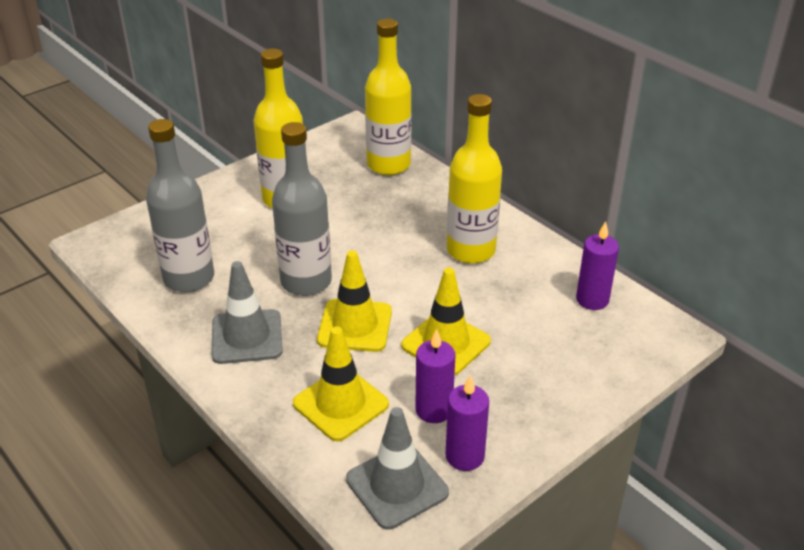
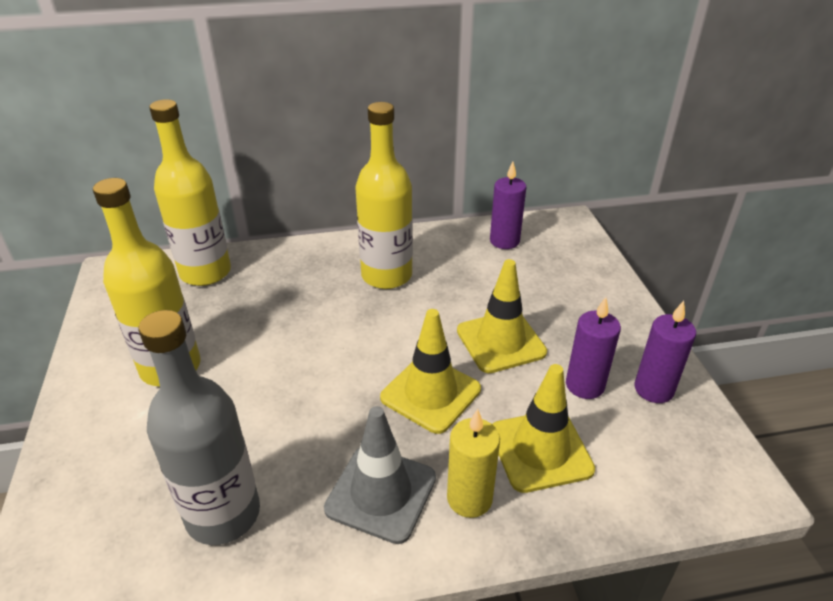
camera: 60 degrees left, 0 degrees up
grey bottle [272,122,332,296] -> none
grey traffic cone [346,407,449,529] -> none
none -> yellow candle [447,409,500,518]

